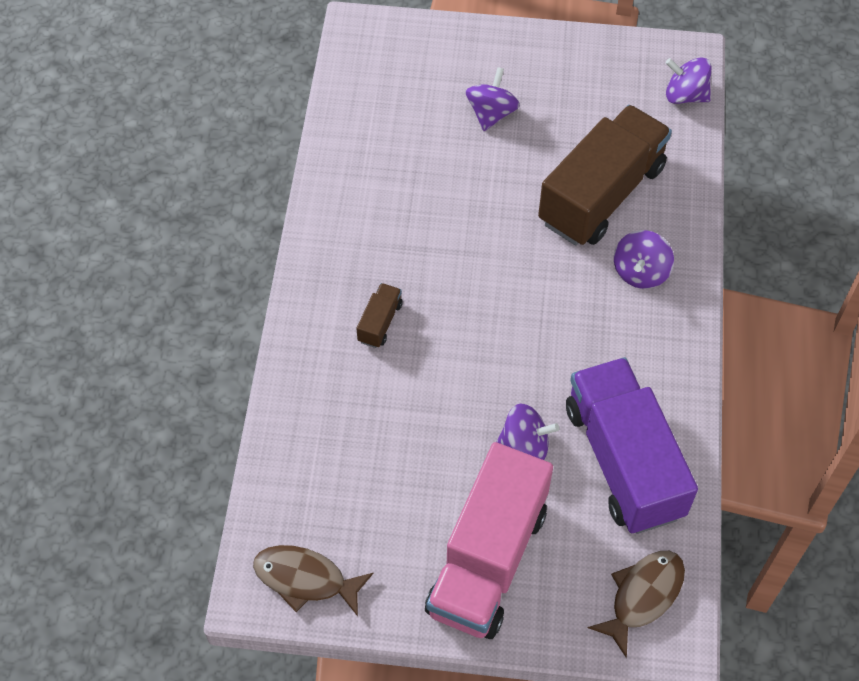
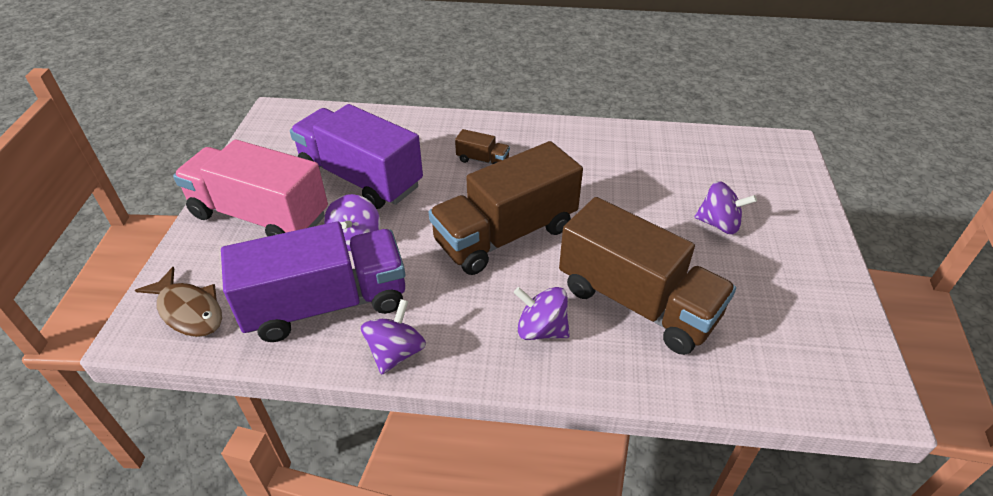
camera: 90 degrees right, 15 degrees down
brown fish [253,545,373,616] -> none
purple spinning top [666,57,711,104] -> purple spinning top moved to [361,299,426,375]
none -> purple truck [290,104,423,209]
none -> brown truck [429,141,583,275]

